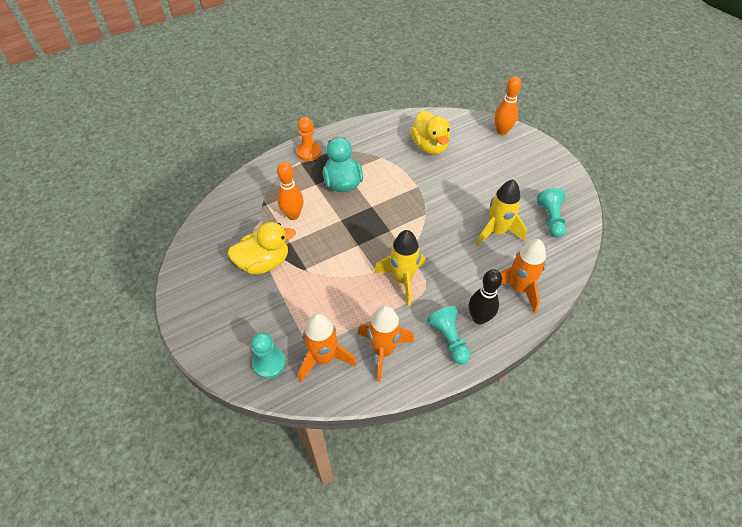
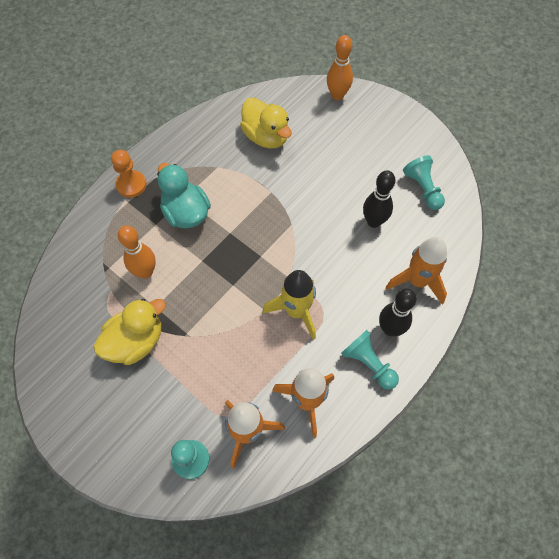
camera: 20 degrees left, 10 degrees up
yellow rocket [476,179,527,247] -> black bowling pin [363,170,396,228]

